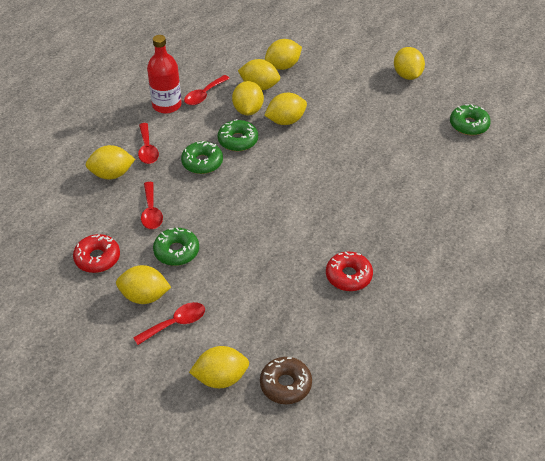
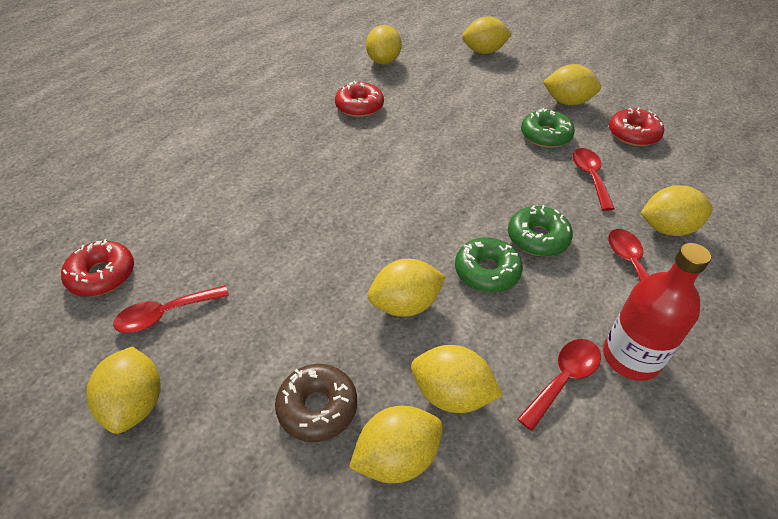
camera: 175 degrees left, 0 degrees up
red spoon [133,302,205,345] -> red spoon moved to [113,285,229,333]
yellow lemon [232,81,264,115] -> yellow lemon moved to [366,25,402,65]
brown donut [260,357,312,404] -> brown donut moved to [275,364,357,442]
green donut [450,104,491,135] -> red donut [61,239,134,297]

